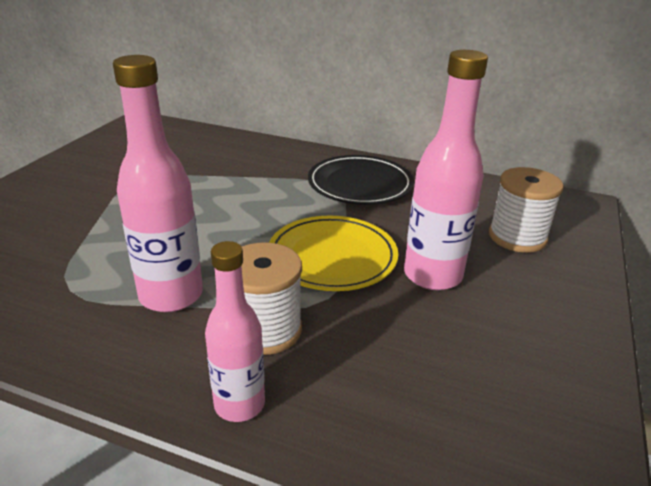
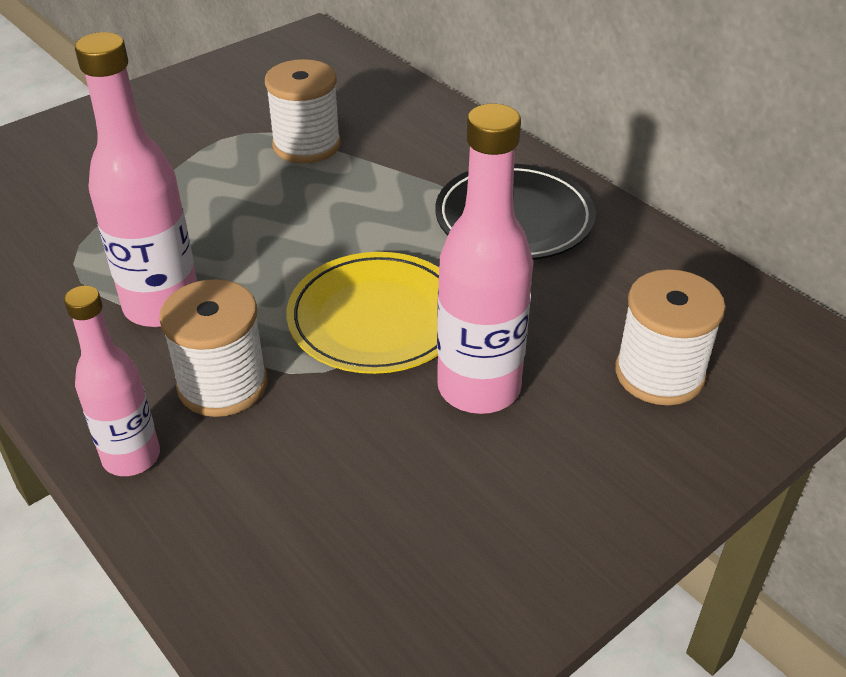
camera: 30 degrees right, 10 degrees up
none -> white spool [265,59,341,164]

